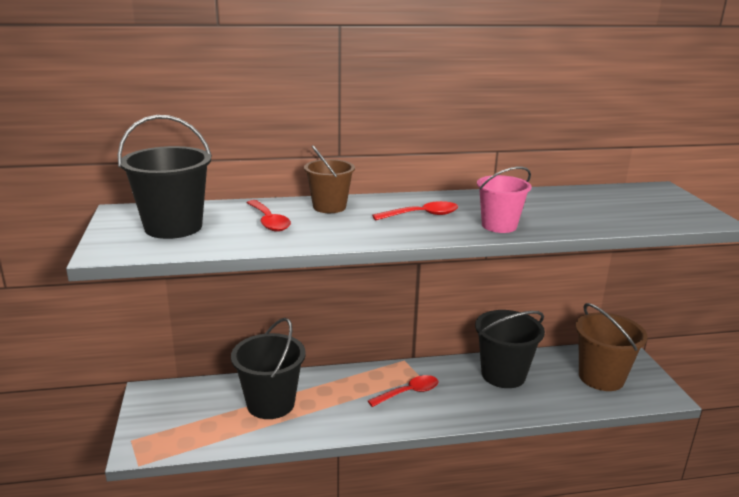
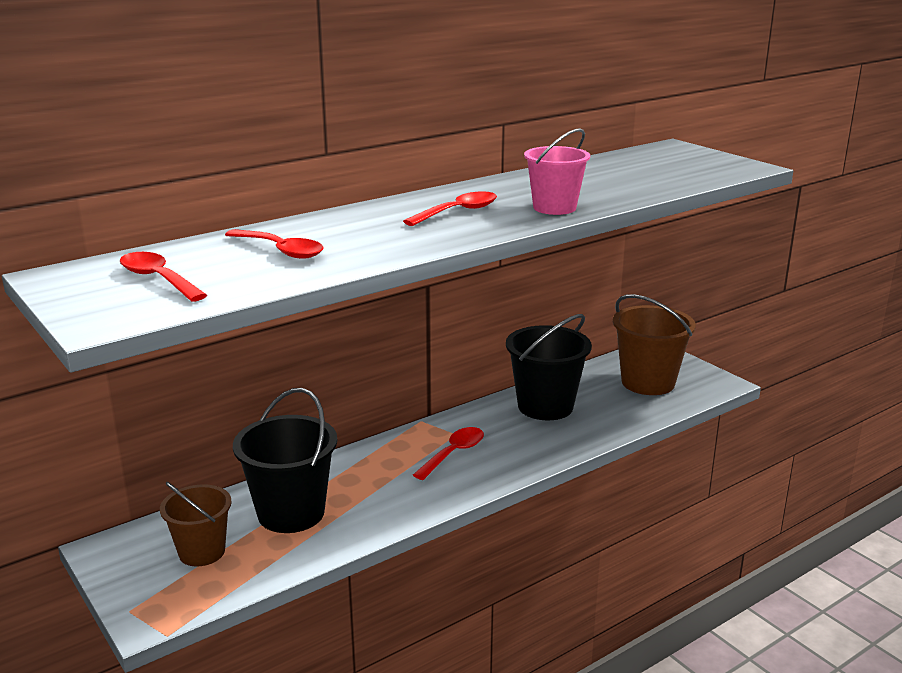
camera: 25 degrees left, 0 degrees up
black bucket [118,115,212,239] -> red spoon [120,252,207,302]
brown bucket [304,145,355,213] -> brown bucket moved to [160,482,232,567]

